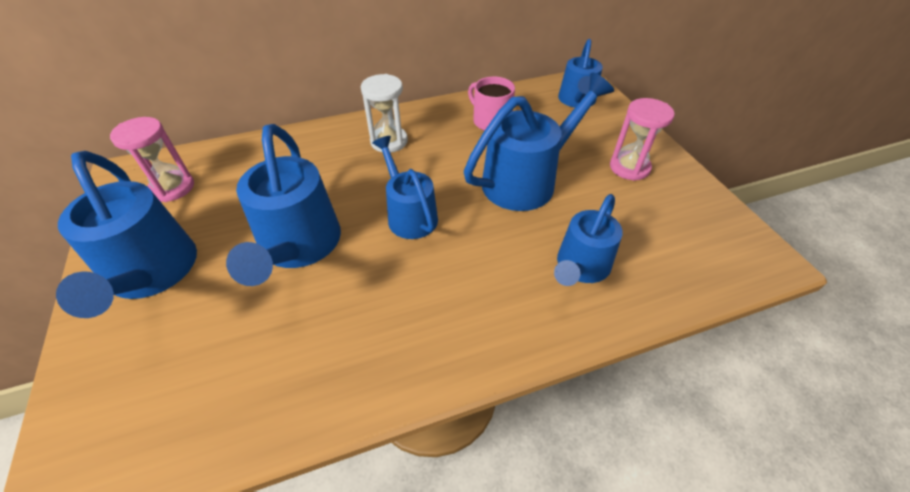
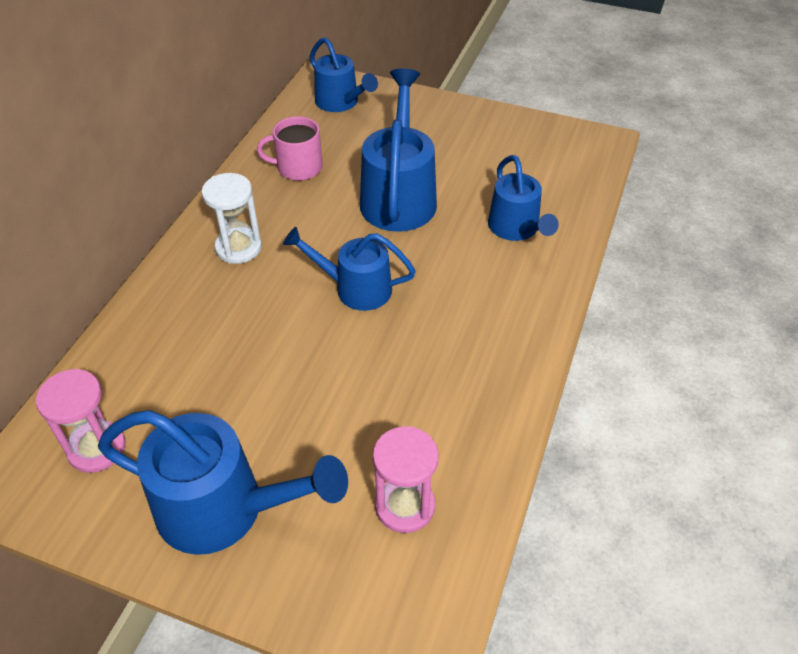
camera: 50 degrees left, 0 degrees up
blue watering can [226,124,341,286] -> none
pink hourglass [610,98,675,181] -> pink hourglass moved to [373,426,439,533]

